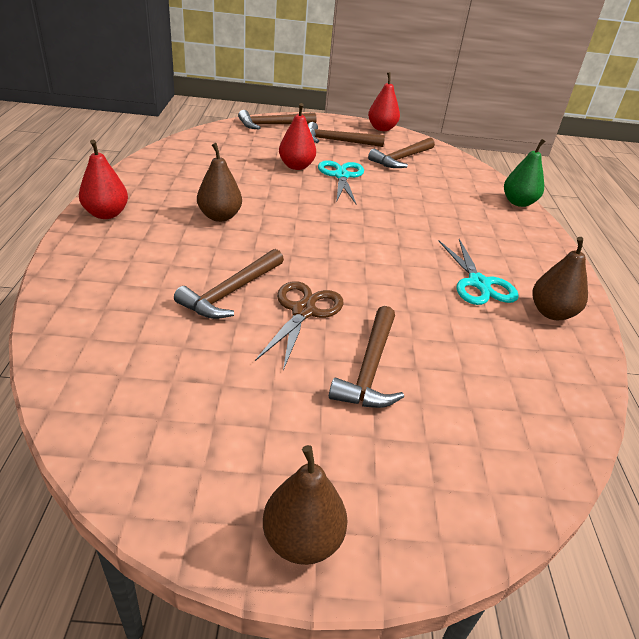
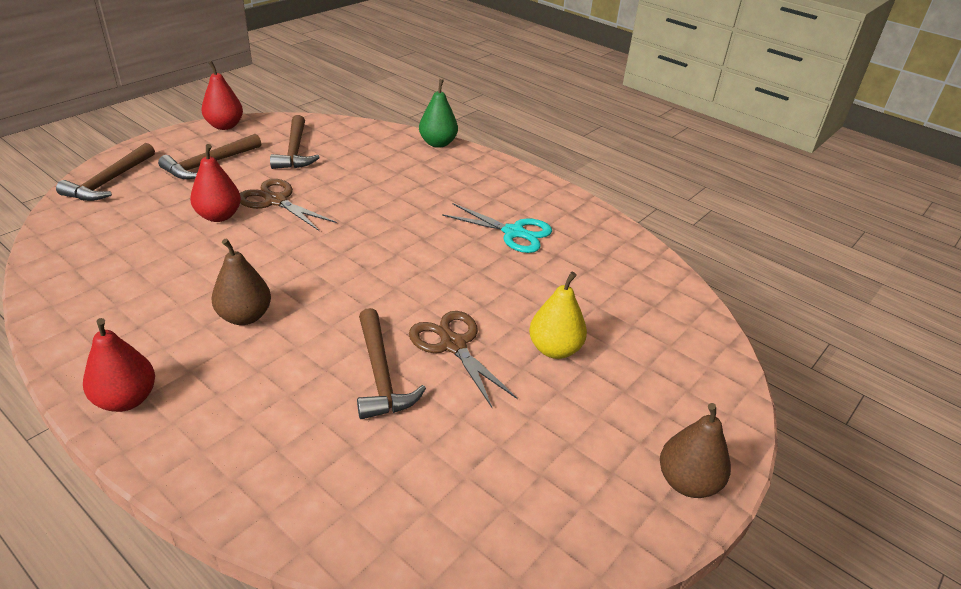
camera: 50 degrees left, 0 degrees up
turquoise scissors [318,160,364,204] -> brown scissors [240,179,337,231]
brown hammer [329,306,404,408] -> yellow pear [529,272,587,359]
brown pear [532,237,588,320] -> none

